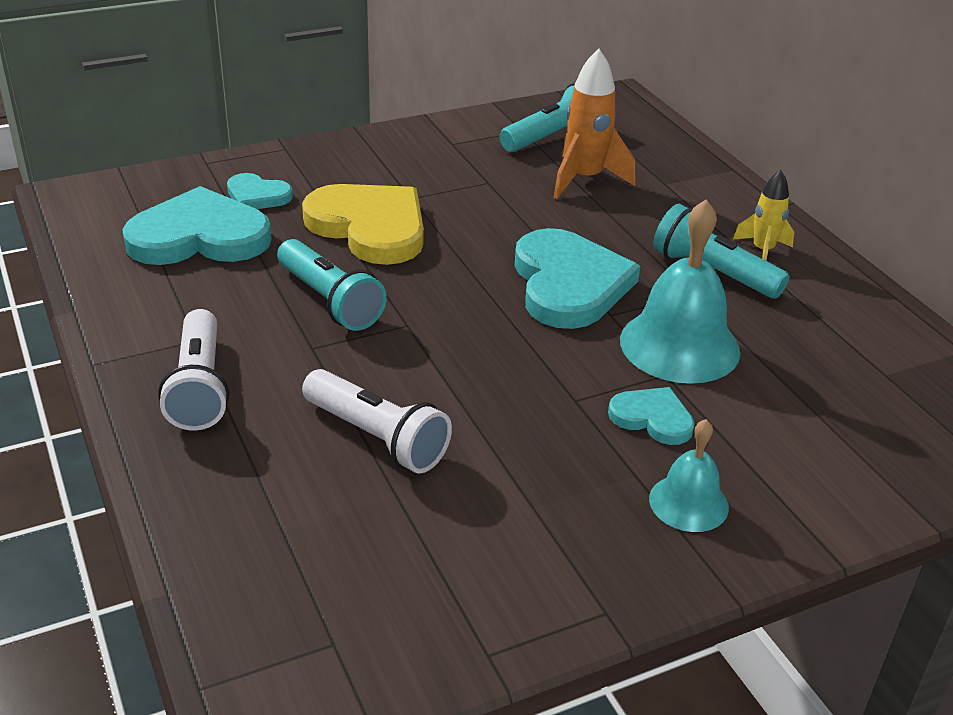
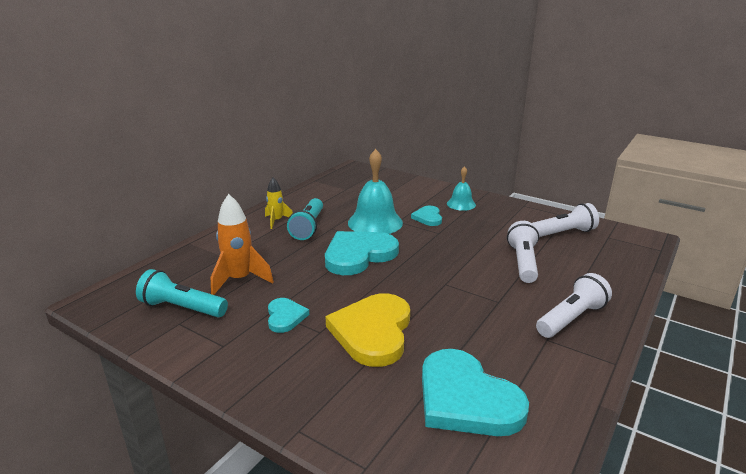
camera: 120 degrees left, 10 degrees down
turquoise heart [227,173,293,209] -> turquoise heart moved to [268,298,309,333]
turquoise flashlight [277,239,387,331] -> none
none -> white flashlight [532,203,599,237]

